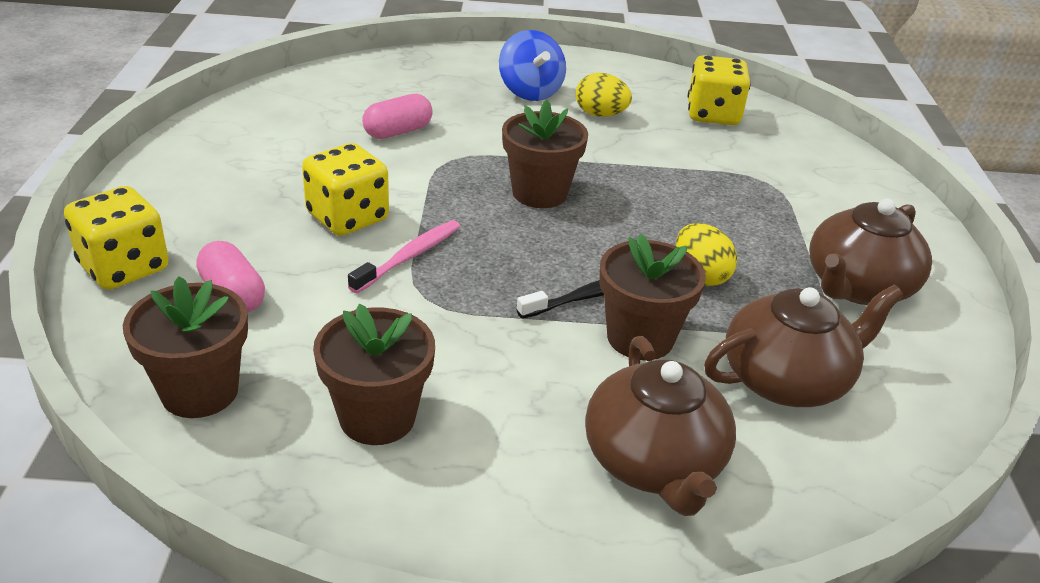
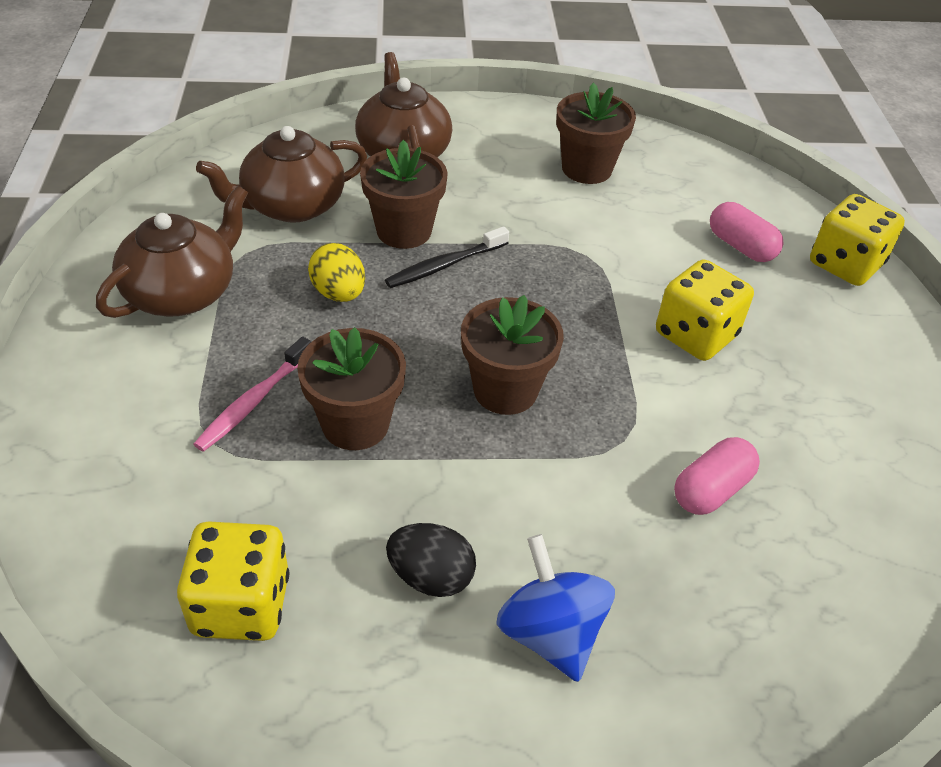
camera: 175 degrees right, 10 degrees up
brown flower pot [123,276,248,418] -> brown flower pot moved to [297,327,406,450]
pink toothbrush [348,220,460,293] -> pink toothbrush moved to [194,337,311,452]
yellow egg [576,73,632,117] -> black egg [386,523,476,597]

